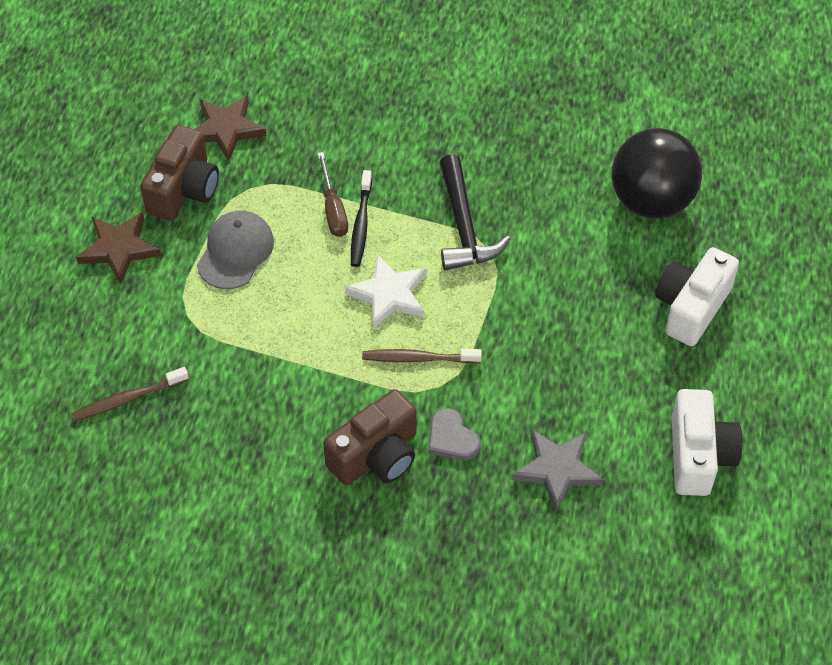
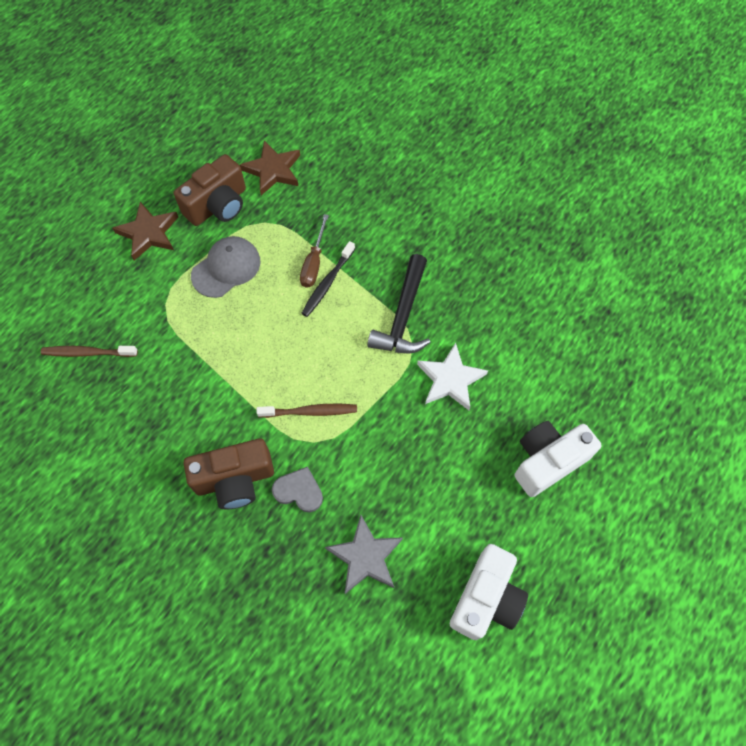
camera: 25 degrees right, 10 degrees up
white star [345,254,426,329] -> white star moved to [417,343,488,410]
brown toothbrush [362,349,482,364] -> brown toothbrush turned 150 degrees clockwise [257,404,357,418]
grey heart [428,408,481,460] -> grey heart turned 120 degrees clockwise [272,466,323,512]
black ball [611,128,702,219] -> none

